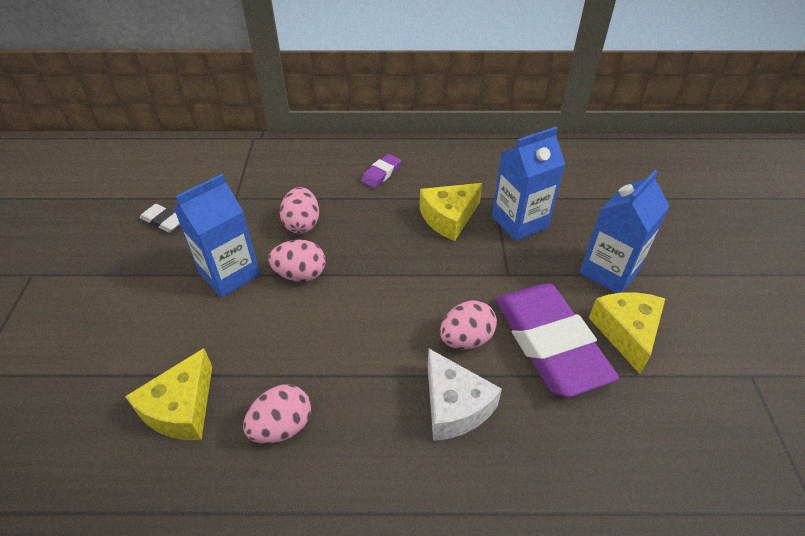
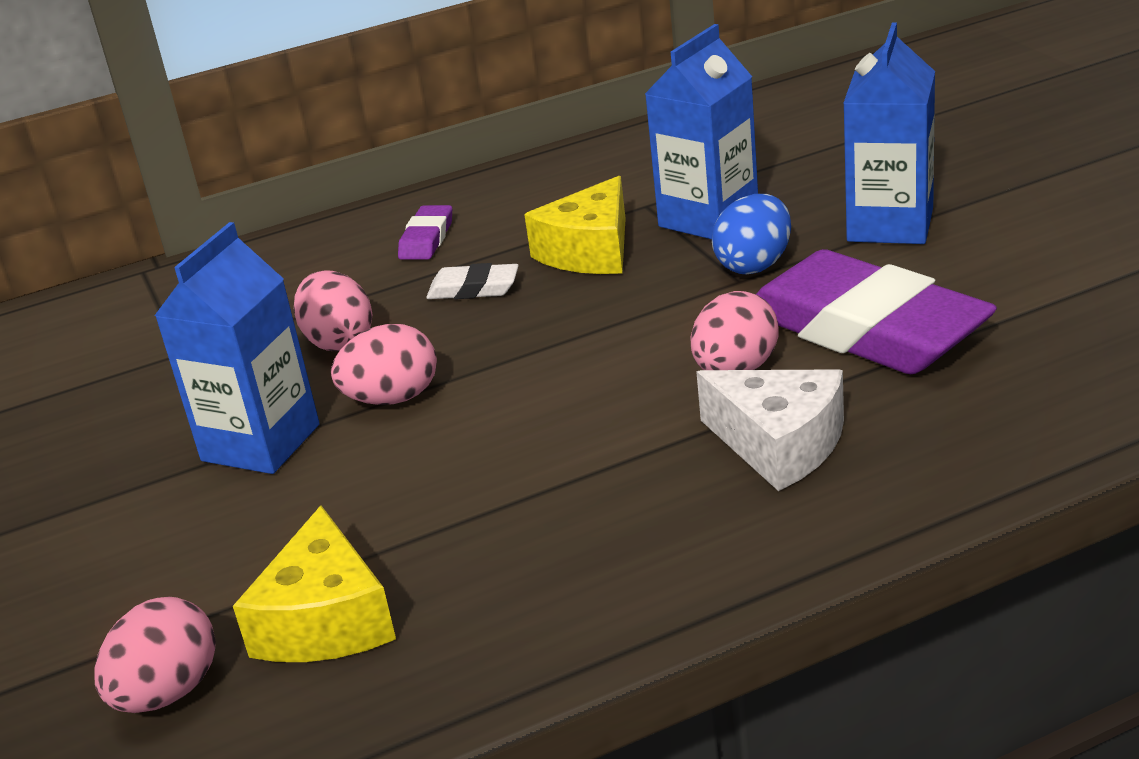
camera: 20 degrees left, 15 degrees down
white eraser [140,204,180,233] -> white eraser moved to [426,263,519,299]
pink egg [243,384,311,444] -> pink egg moved to [94,597,216,713]
yellow cheese [589,292,665,374] -> none
none -> blue egg [712,194,791,274]

